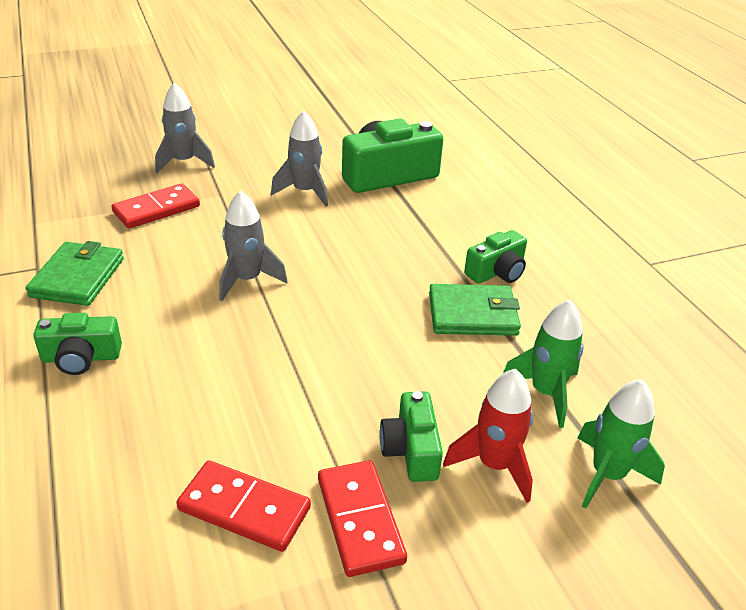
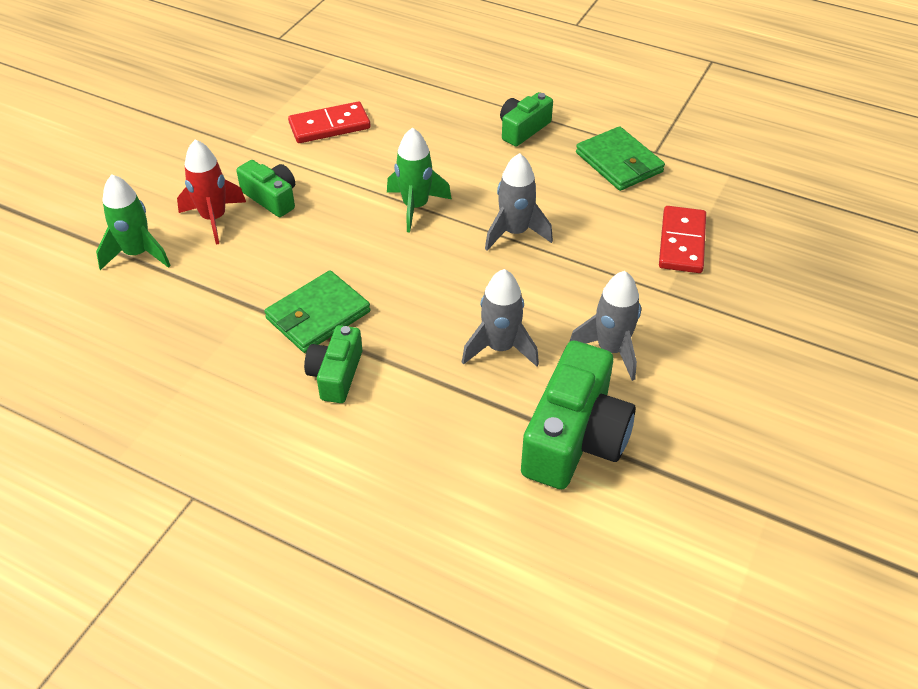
camera: 140 degrees right, 10 degrees up
grey rocket [155,83,215,173] -> grey rocket moved to [462,269,539,366]
red domino [318,460,407,577] -> none
green rocket [503,299,584,428] -> green rocket moved to [387,127,452,232]

